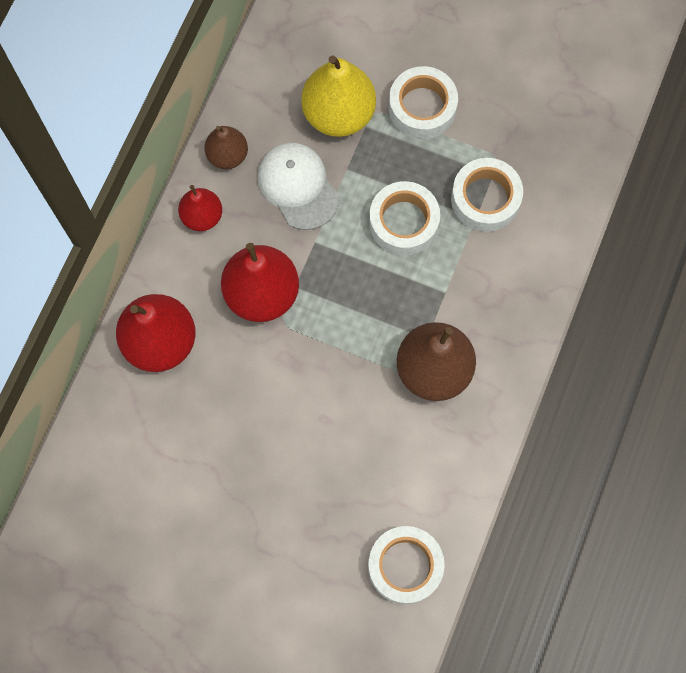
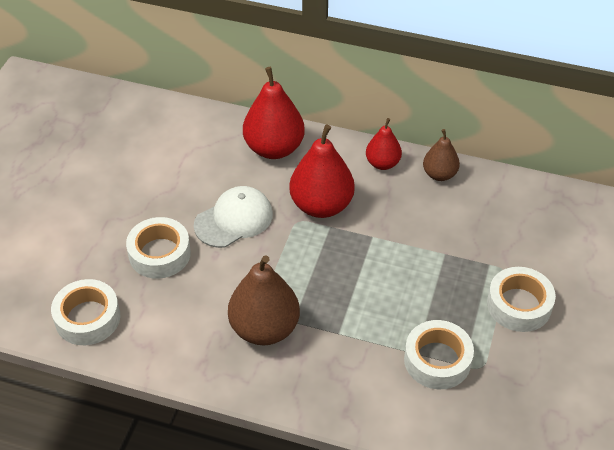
camera: 85 degrees right, 25 degrees down
white cap [257,143,339,230] -> white cap moved to [194,186,273,248]
yellow pear [301,55,376,137] -> none
white tape [369,181,440,256] -> white tape moved to [126,217,191,279]

